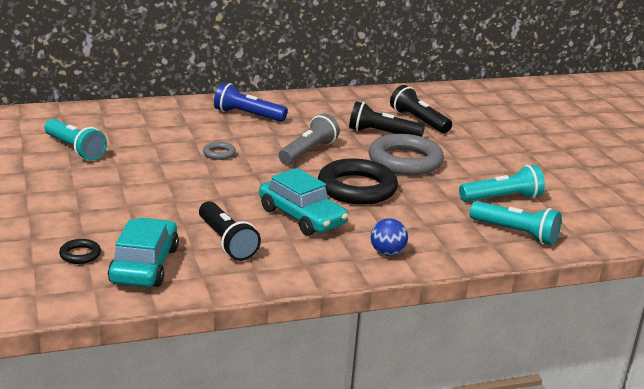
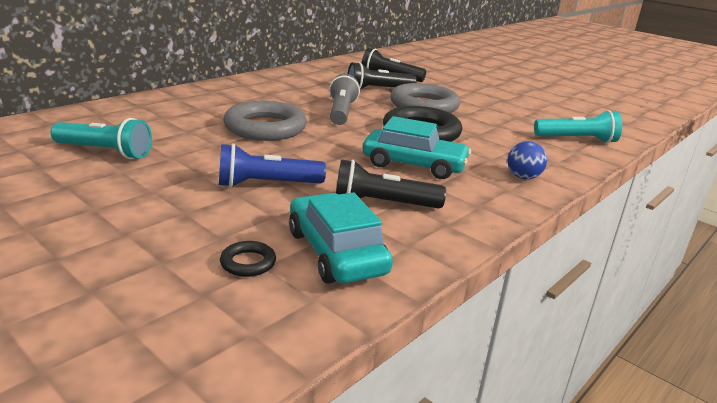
camera: 30 degrees left, 0 degrees up
black flashlight [199,201,261,261] -> black flashlight turned 150 degrees clockwise [336,159,446,209]
grey ring [203,142,236,160] -> grey ring [223,101,307,141], size x2.33
blue flashlight [214,82,288,122] -> blue flashlight moved to [219,143,326,188]
turquoise flashlight [459,165,545,202] -> none

